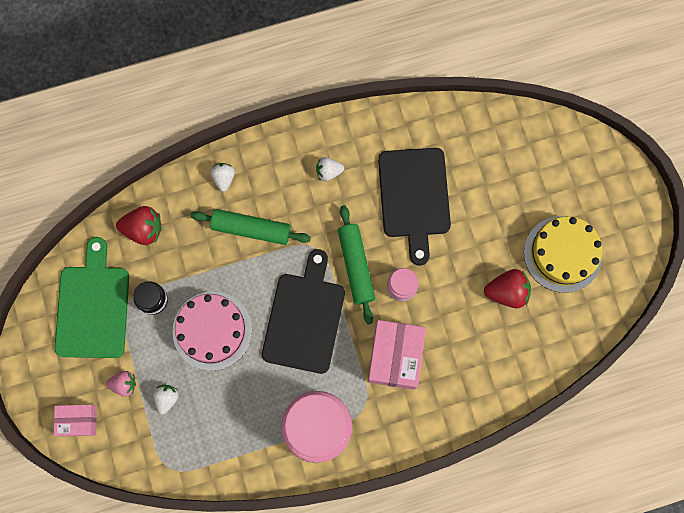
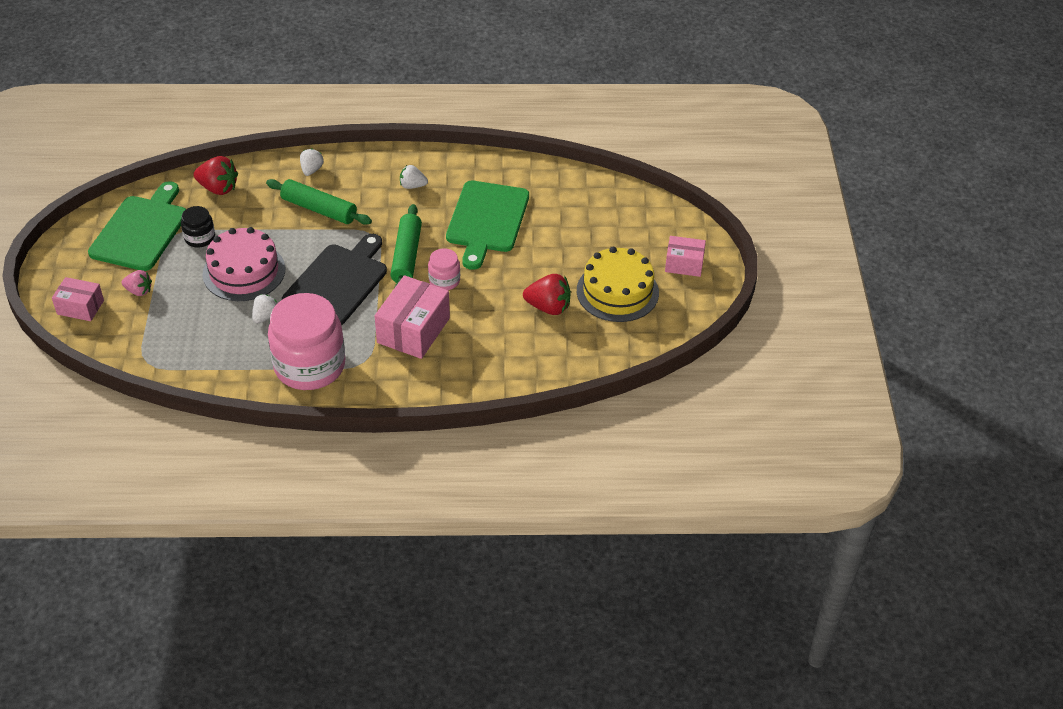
camera: 15 degrees right, 30 degrees down
white strawberry [153,385,179,415] -> white strawberry moved to [252,294,277,324]
black cutting board [378,148,451,266] -> green cutting board [446,181,529,270]
none -> pink box [665,236,706,277]

